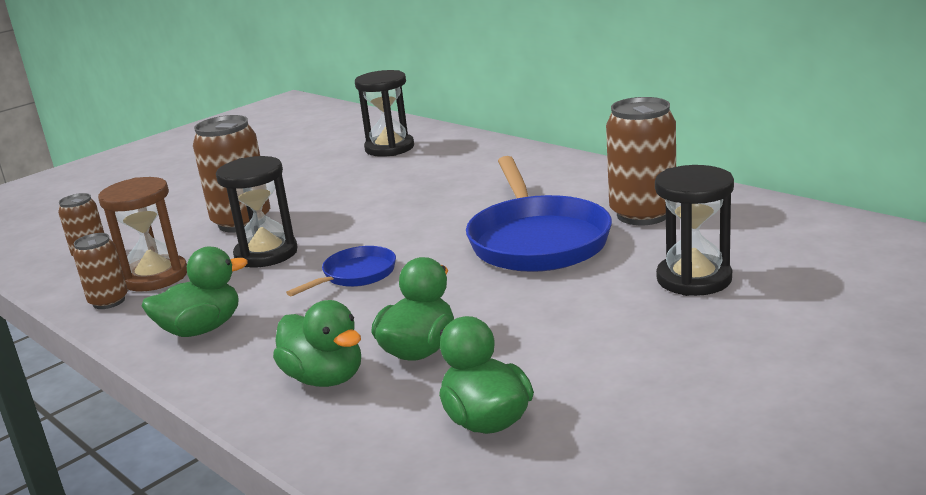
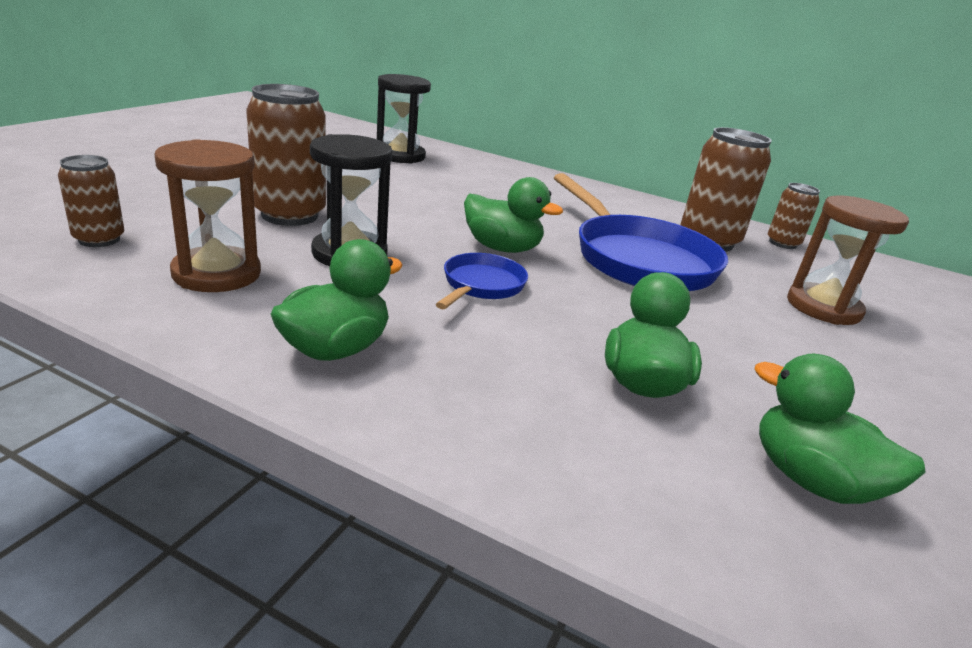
camera: 25 degrees left, 5 degrees up
brown can [73,233,128,309] -> brown can moved to [768,183,820,249]
green duck [273,300,361,387] -> green duck moved to [464,177,563,253]
black hourglass [655,165,734,296] -> brown hourglass [787,195,909,325]

